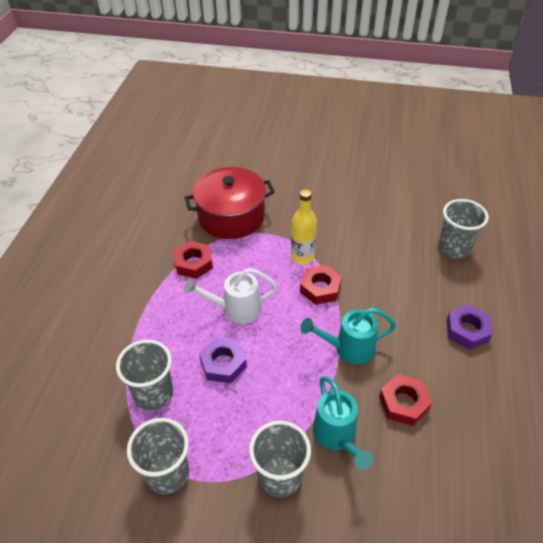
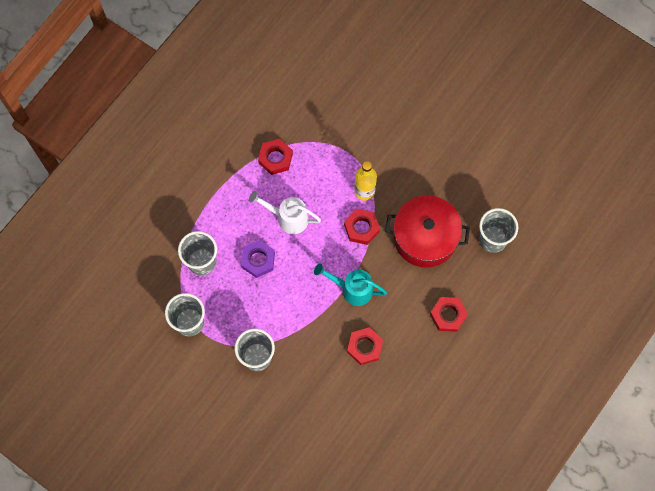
camera: 25 degrees right, 25 degrees up
red pot [184,167,275,239] -> red pot moved to [385,195,470,268]
turquoise watering can [313,376,373,470] -> none
purple nut [447,305,493,350] -> red nut [430,297,468,332]

